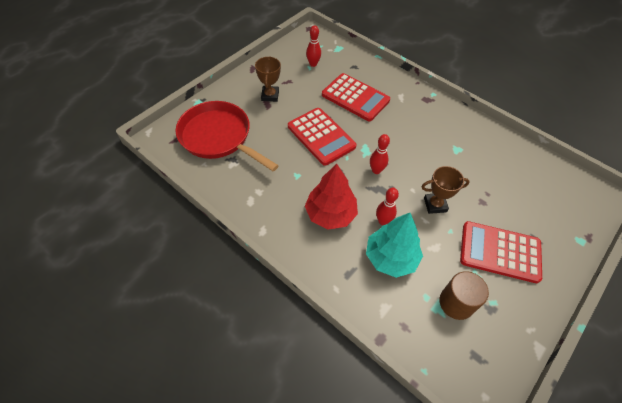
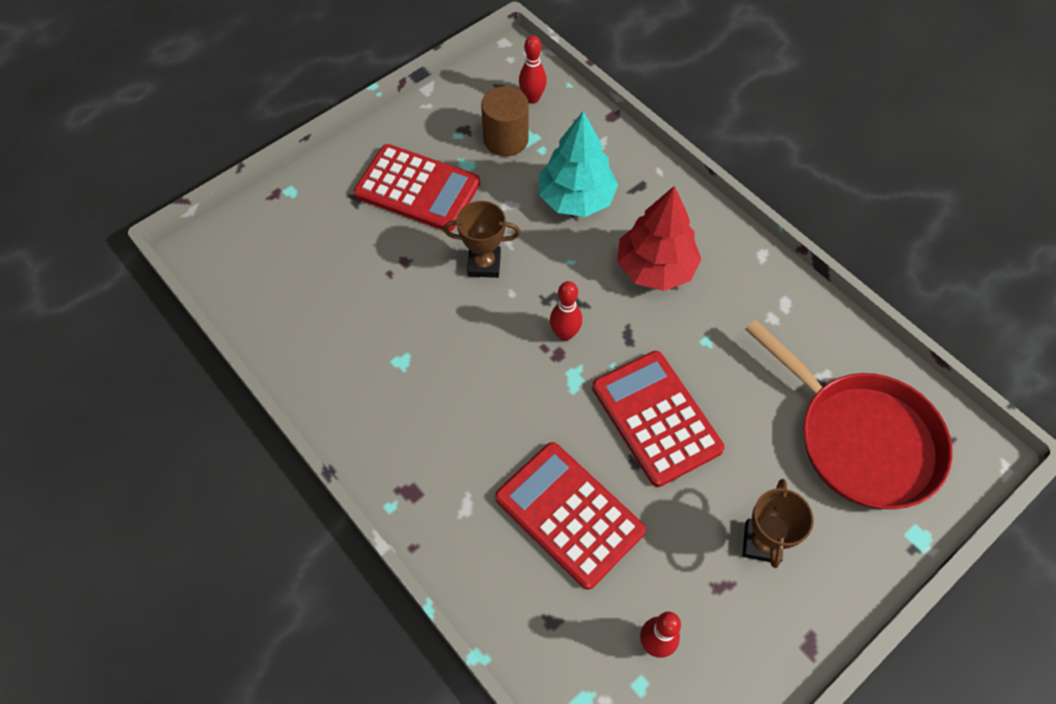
camera: 170 degrees left, 5 degrees up
red bowling pin [376,188,399,225] -> red bowling pin moved to [519,35,547,104]

